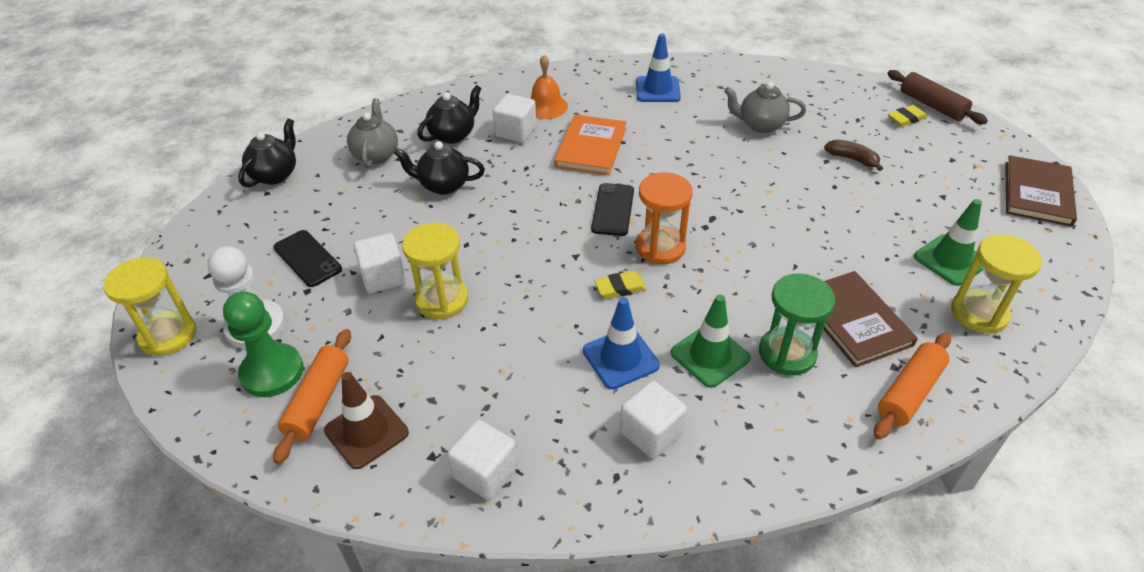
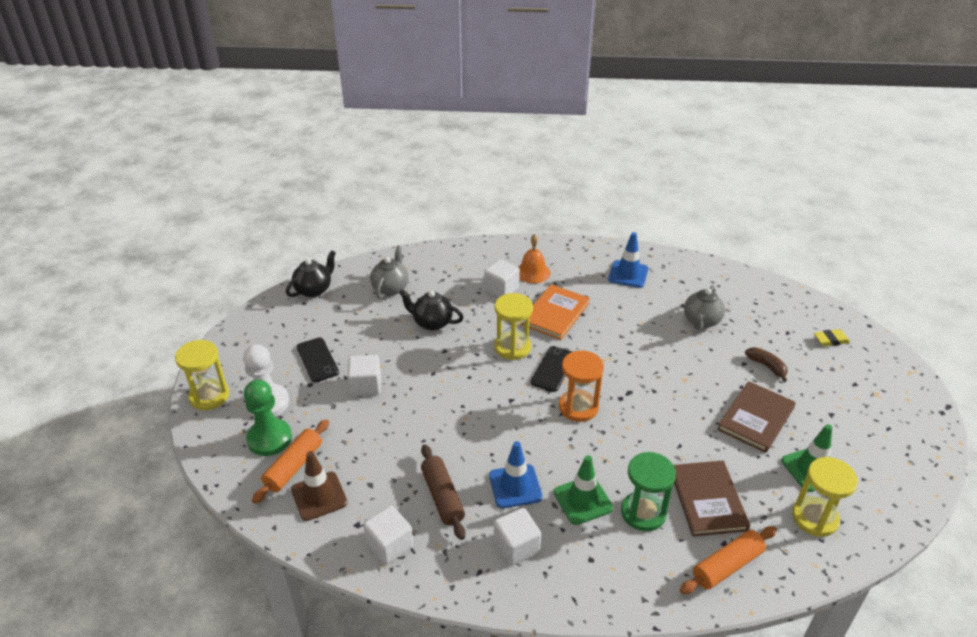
camera: 15 degrees right, 5 degrees down
yellow hourglass [402,223,468,319] -> yellow hourglass moved to [494,293,533,360]
black teapot [417,85,482,144] -> none
yellow eraser [594,271,647,299] -> none
grey teapot [724,82,806,133] -> grey teapot turned 90 degrees counterclockwise [684,285,725,329]
brown rolling pin [887,70,988,124] -> brown rolling pin moved to [421,444,465,540]
brown book [1005,155,1077,227] -> brown book moved to [717,381,796,453]

